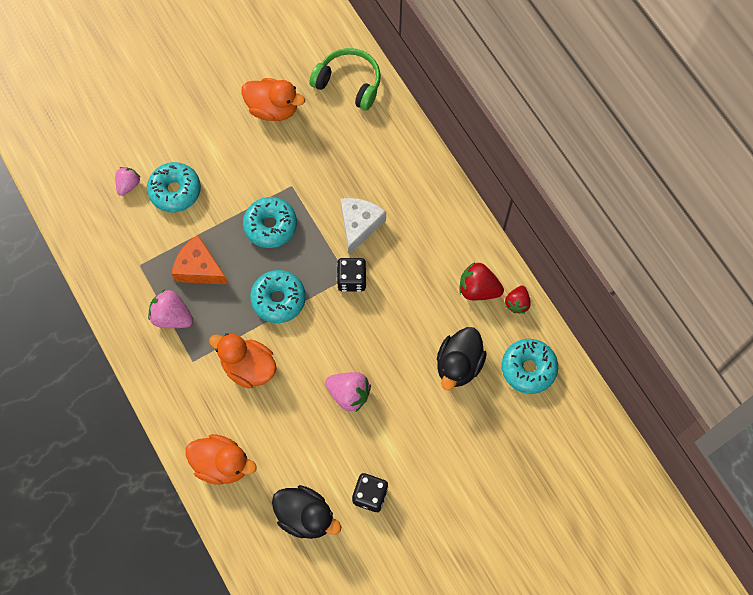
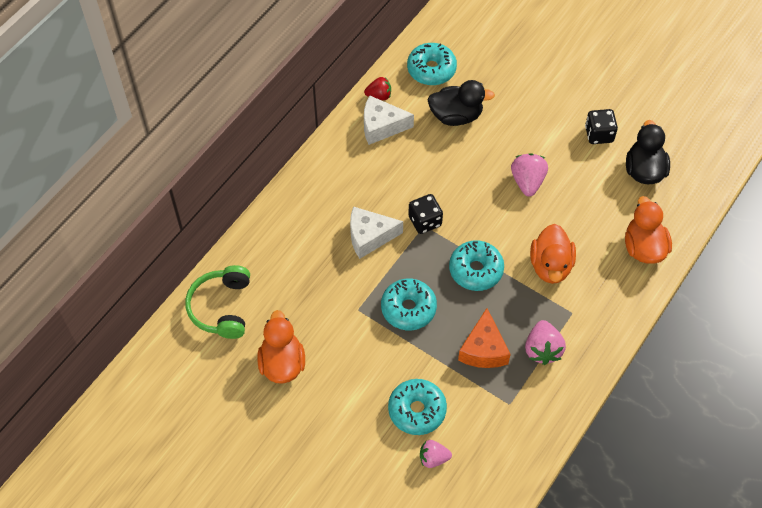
camera: 115 degrees left, 10 degrees down
red strawberry [459,262,504,300] -> white cheese [364,96,414,145]

